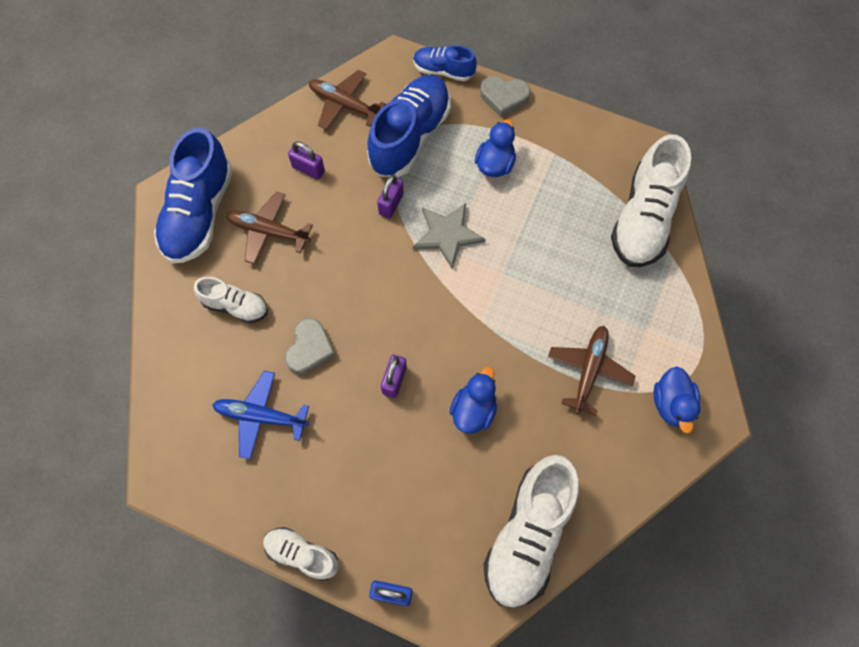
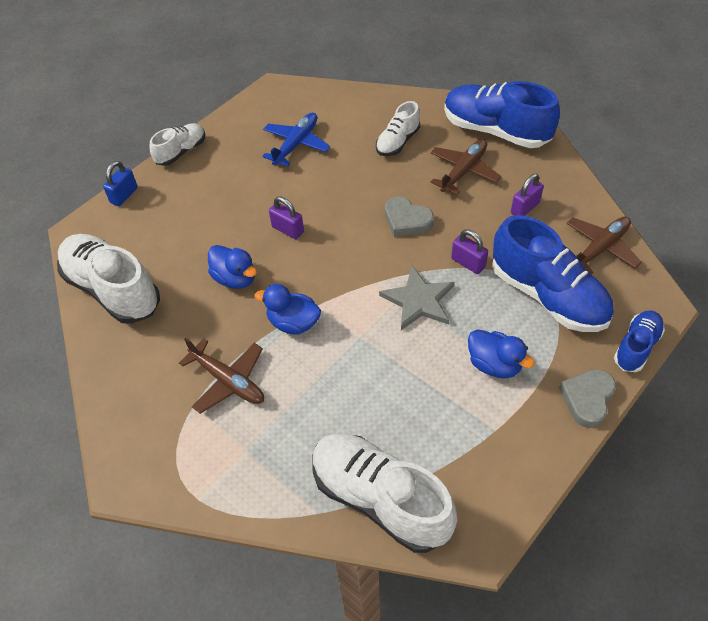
camera: 110 degrees right, 15 degrees down
grey heart [285,318,335,375] -> grey heart moved to [385,196,434,237]
blue duck [654,367,701,434] -> blue duck moved to [255,284,321,335]

